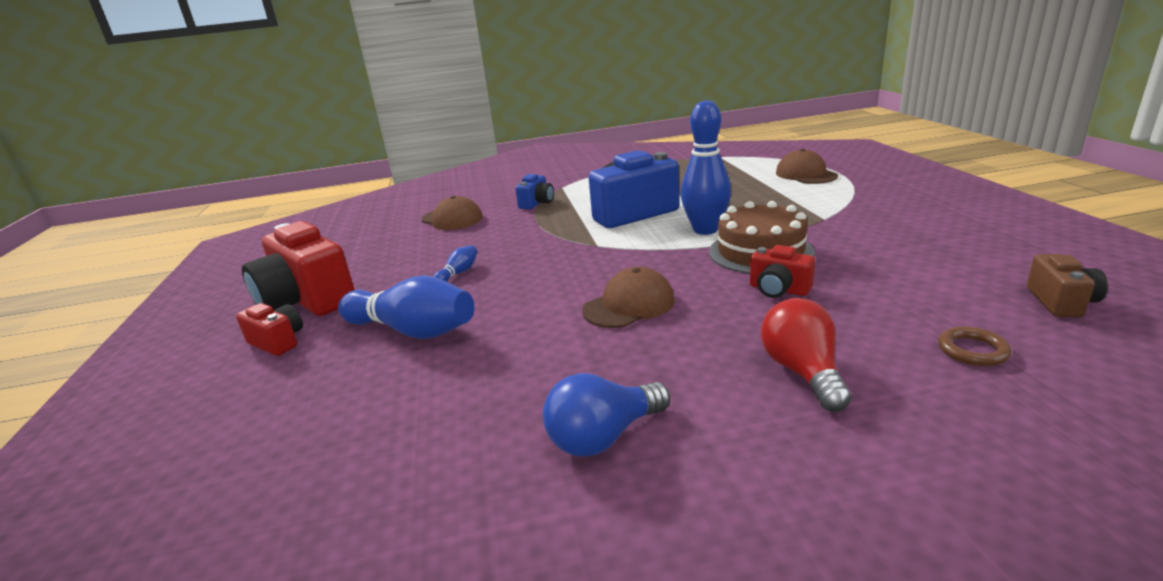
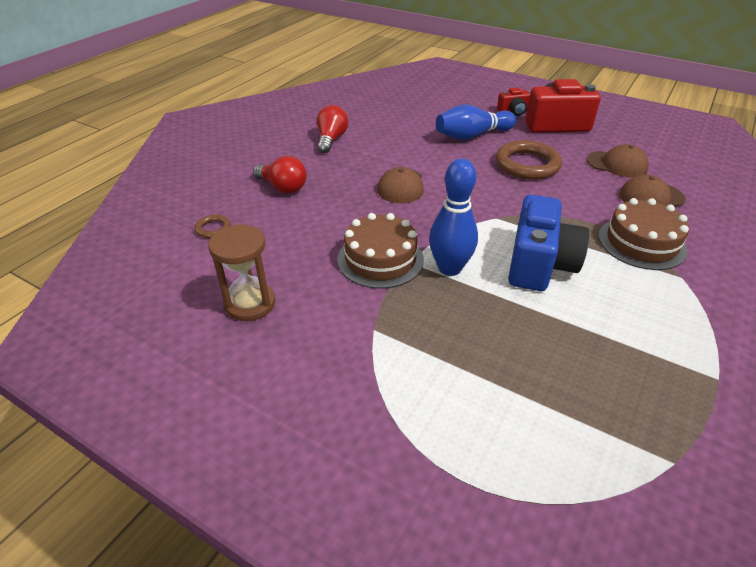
camera: 130 degrees right, 15 degrees up
blue bowling pin [433,245,477,282] -> brown ring [496,140,562,180]
blue camera [515,174,554,209] -> brown cake [598,198,689,270]
blue light bulb [543,373,670,457] -> red light bulb [317,105,348,153]
red camera [750,245,815,298] -> none
brown cap [776,149,838,184] -> brown cap moved to [587,144,649,177]
brown camera [1026,254,1108,317] -> none
none -> brown hourglass [208,224,275,321]

